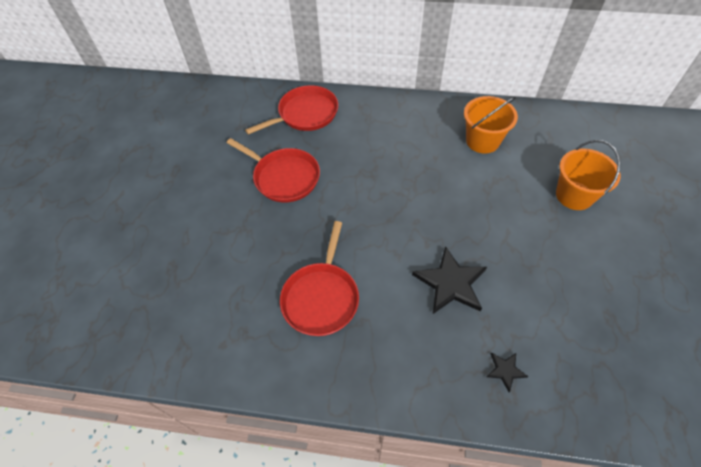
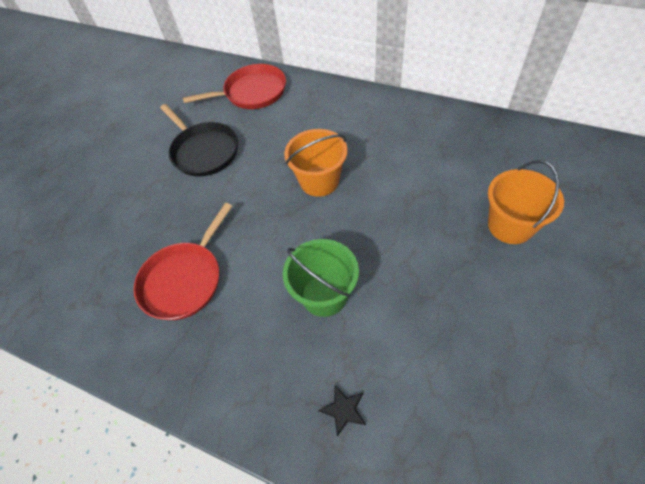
camera: 20 degrees right, 0 degrees up
red pan [227,138,320,203] -> black pan [160,104,238,176]
black star [412,246,487,314] -> green bucket [283,239,359,317]
orange bucket [464,96,518,154] -> orange bucket moved to [284,129,348,197]

